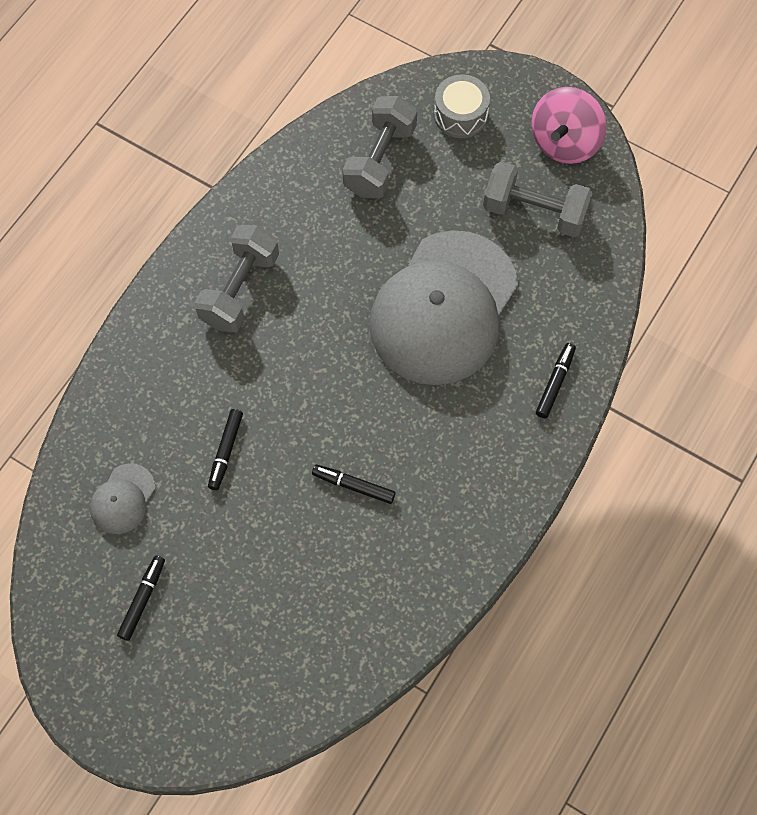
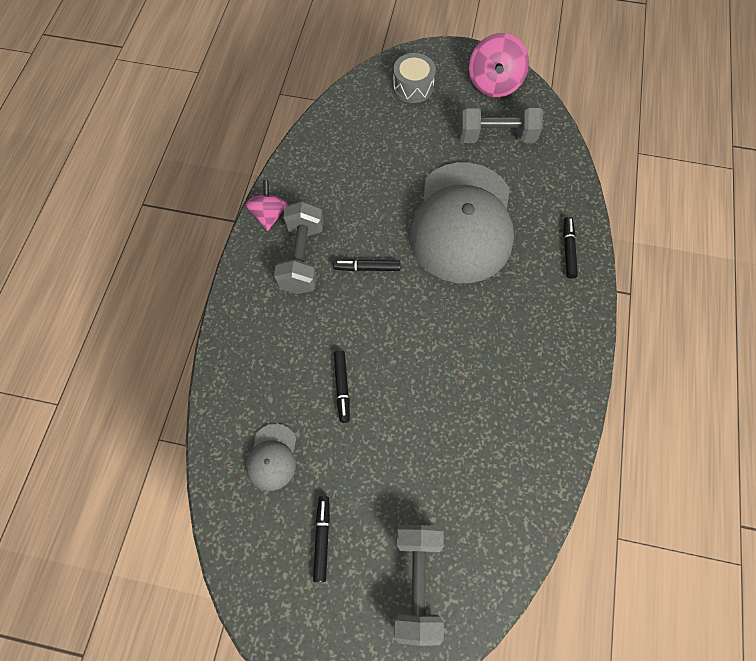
camera: 20 degrees left, 0 degrees up
black marker [312,464,396,504] -> black marker moved to [333,259,401,271]
grey dumbbell [342,96,417,198] -> grey dumbbell moved to [394,525,444,646]
none -> pink spinning top [245,180,288,231]

